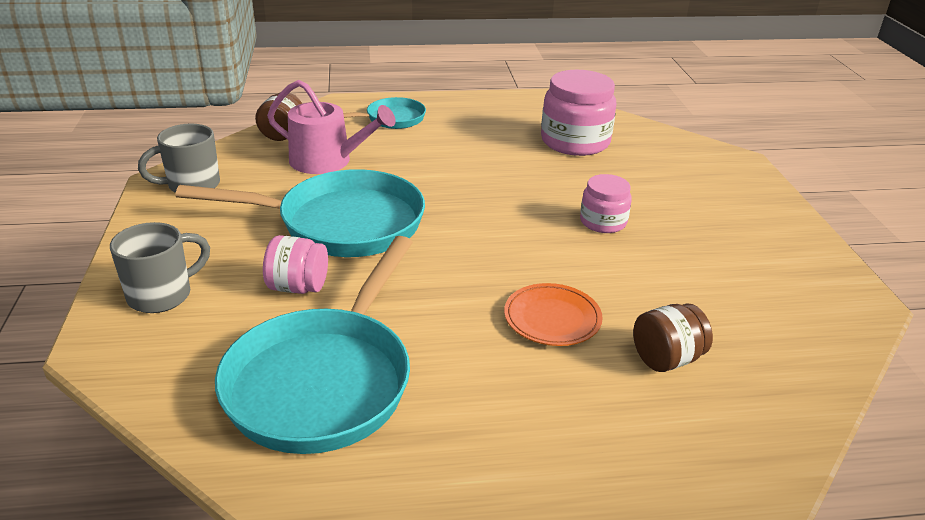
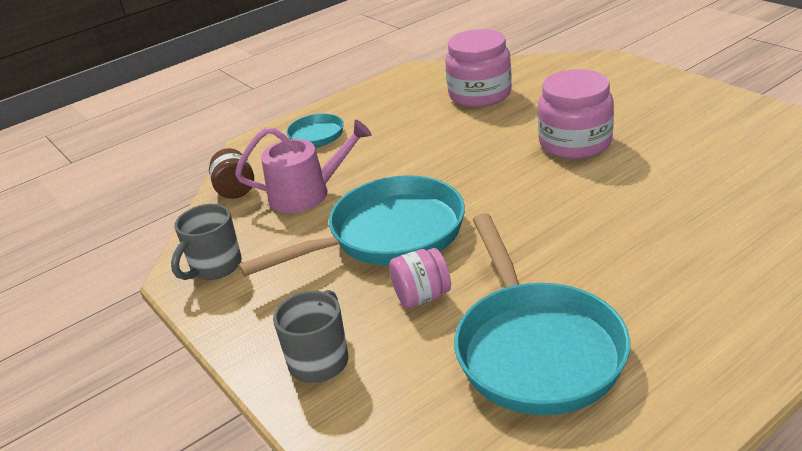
camera: 25 degrees left, 0 degrees up
orange plate [504,283,603,346] -> none
pink jar [580,174,632,233] -> pink jar [538,69,614,159], size x1.75
brown jar [633,303,713,372] -> none

